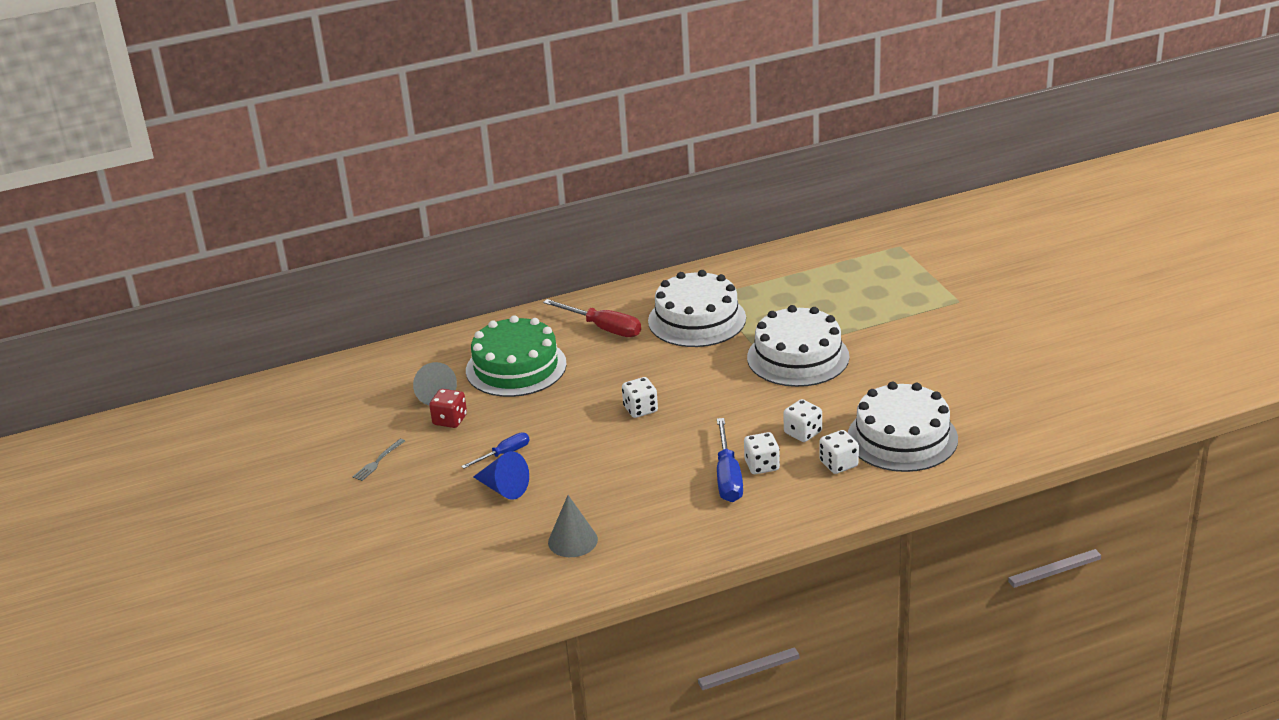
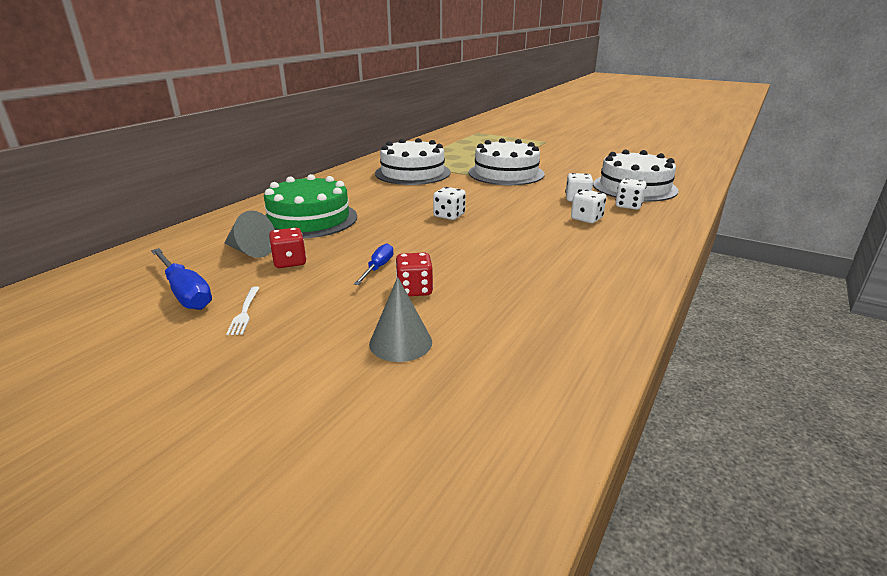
camera: 40 degrees left, 5 degrees down
grey fork [353,439,405,481] -> white fork [226,286,260,335]
blue cone [473,451,529,500] -> red dice [395,253,433,296]
red screwdriver [543,299,641,337] -> none
grey cone [548,495,598,557] -> grey cone moved to [369,277,432,362]
blue screwdriver [717,418,743,502] -> blue screwdriver moved to [151,248,212,310]

